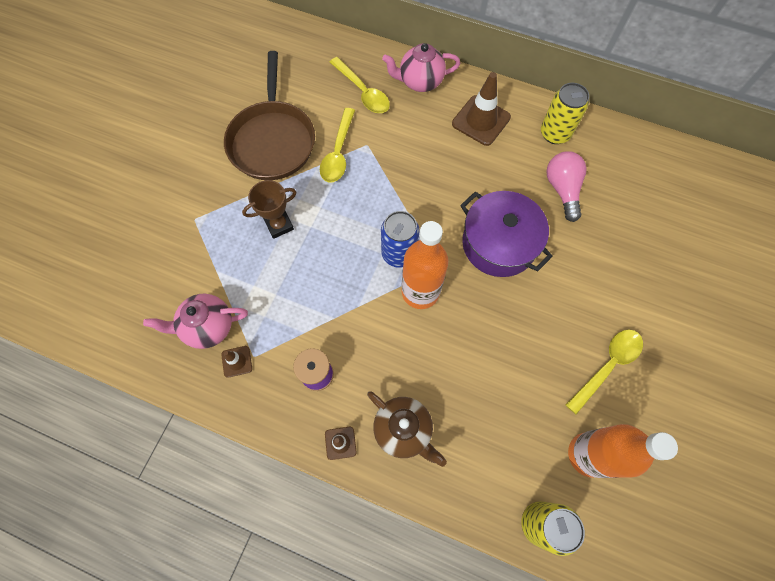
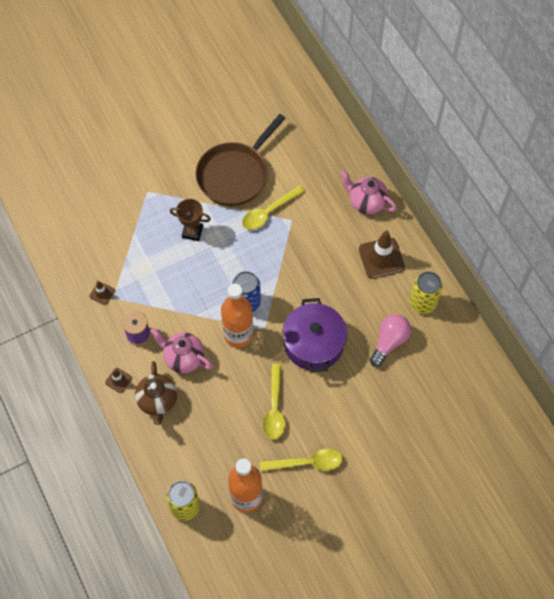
camera: 40 degrees right, 5 degrees down
pink teapot [143,294,248,349] -> pink teapot moved to [150,328,213,373]
yellow spoon [329,57,390,113] -> yellow spoon moved to [263,364,285,440]

